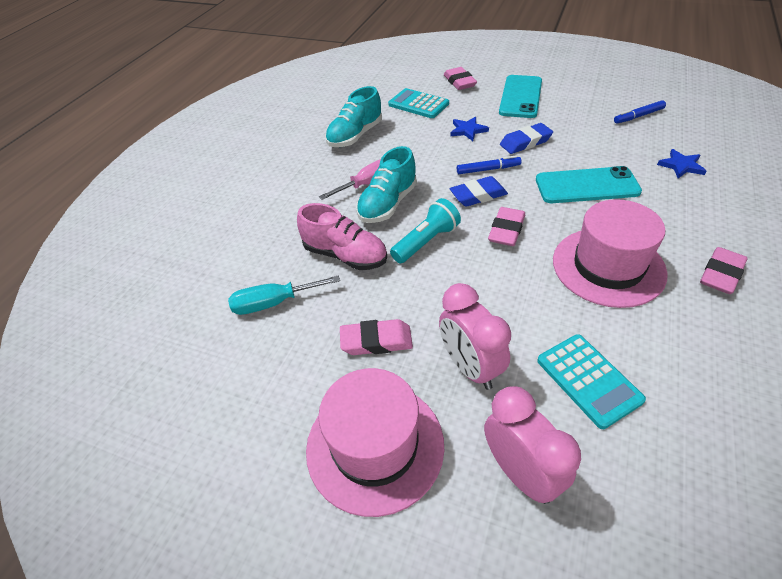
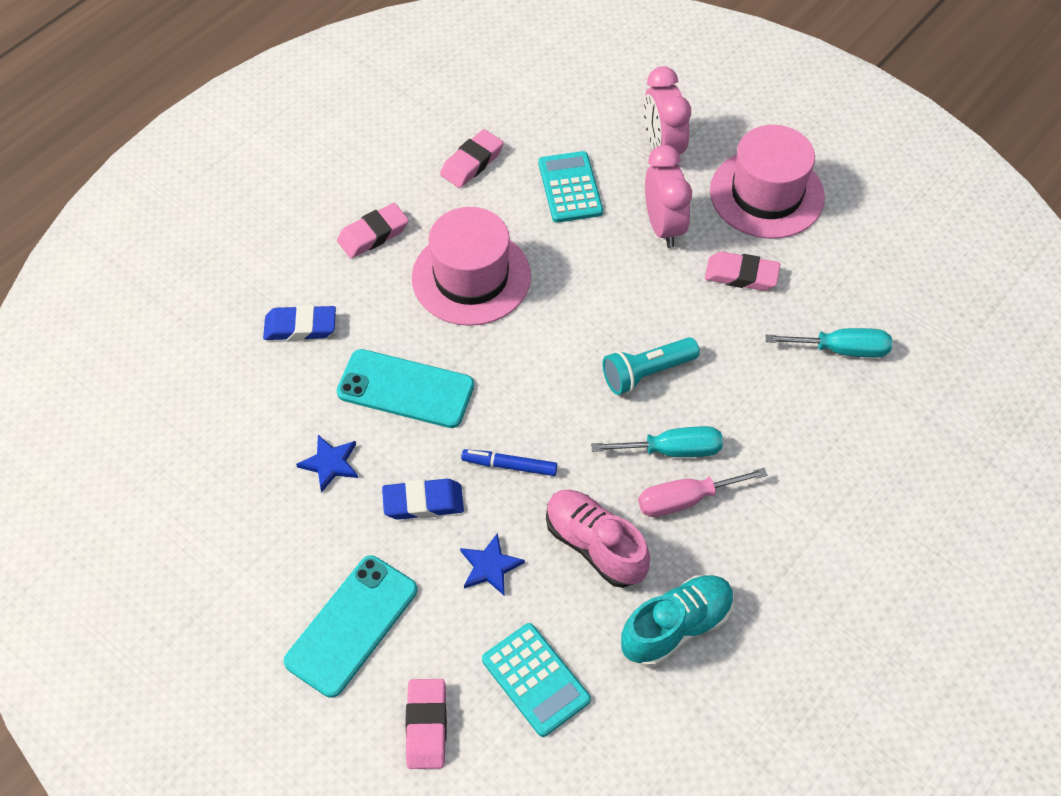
camera: 165 degrees left, 10 degrees up
pink shoe [297,203,387,270] -> pink shoe moved to [546,490,650,588]
turquoise shoe [356,146,417,223] -> turquoise screwdriver [591,426,723,457]
blue eraser [450,176,508,207] -> blue eraser moved to [263,305,336,341]
pink eraser [488,207,525,246] -> pink eraser moved to [440,129,503,188]
blue marker [614,100,666,123] -> none
blue star [657,149,706,178] -> blue star moved to [296,435,358,493]

